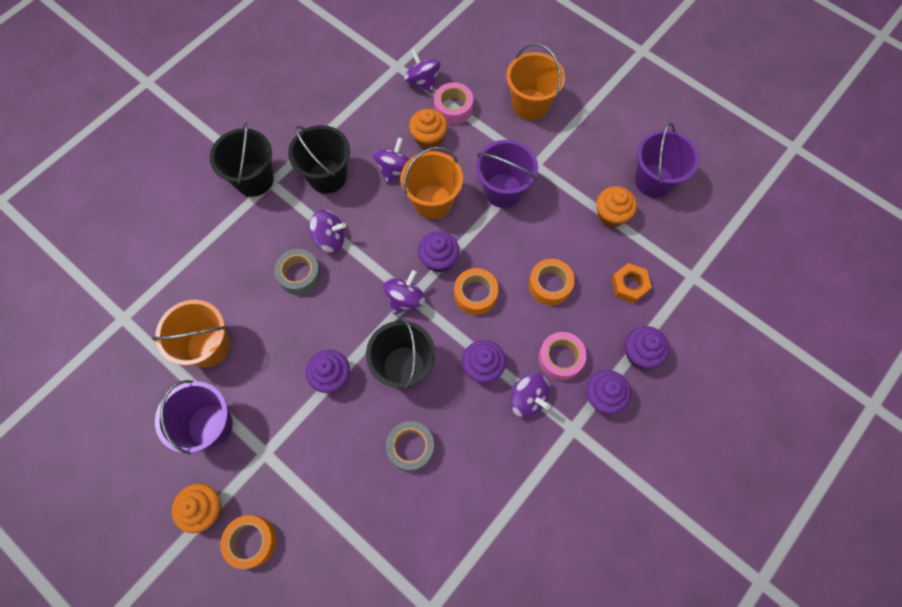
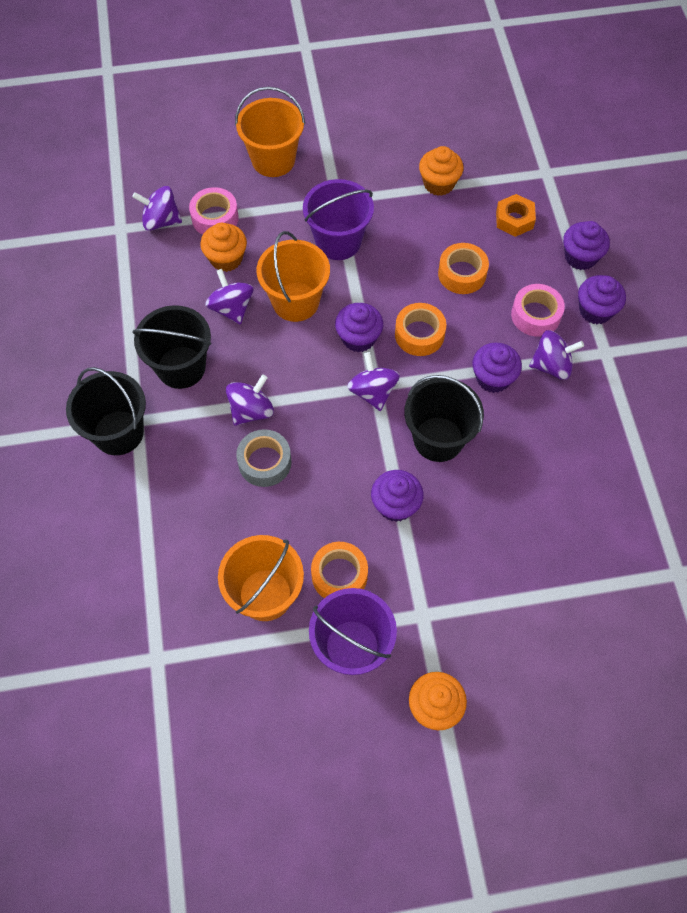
camera: 50 degrees left, 5 degrees down
orange tape [220,515,276,569] -> orange tape moved to [311,542,368,598]
grey tape [386,421,435,472] -> none
purple bucket [635,123,700,198] -> none

